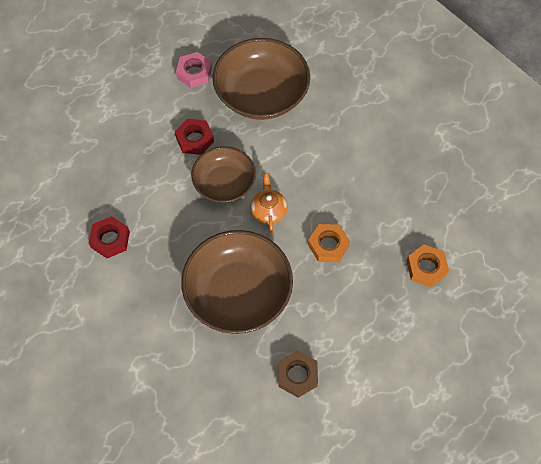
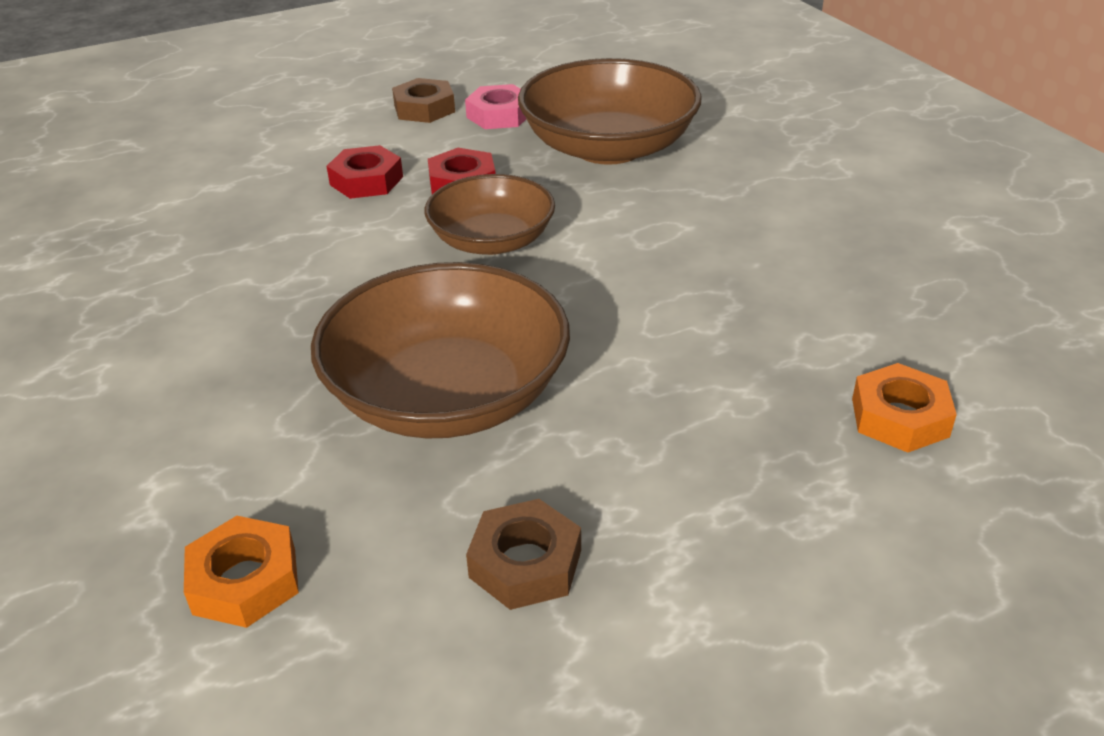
camera: 15 degrees right, 25 degrees down
red nut [89,216,130,258] -> red nut moved to [327,145,403,199]
orange teapot [251,173,287,233] -> none
orange nut [308,224,350,262] -> orange nut moved to [184,516,299,628]
none -> brown nut [392,78,455,123]

